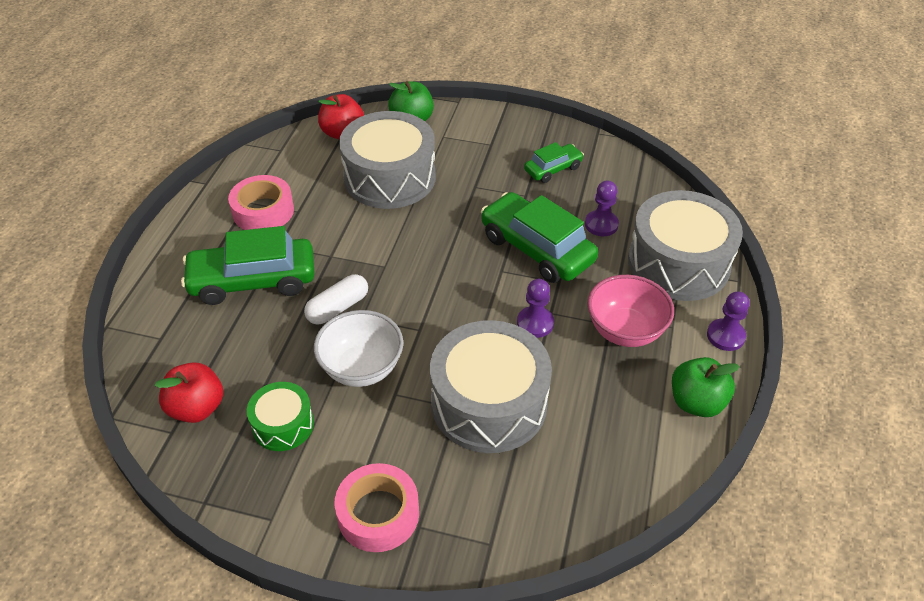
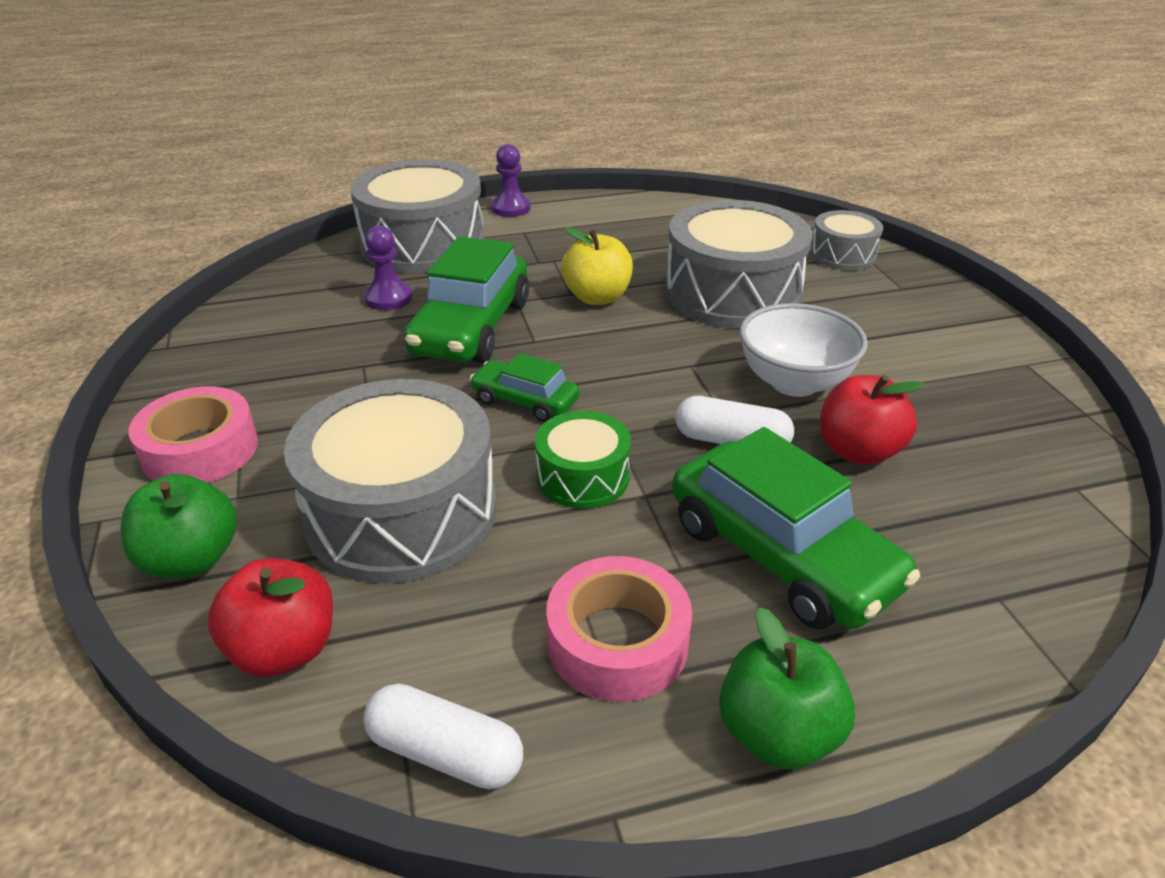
camera: 120 degrees left, 10 degrees down
red apple [155,363,223,423] -> red apple moved to [820,375,925,465]
green drum [247,382,314,451] -> green drum moved to [535,411,631,509]
pink tape [334,463,419,552] -> pink tape moved to [129,386,258,483]
purple pawn [517,279,554,338] -> yellow apple [561,227,633,305]
green car [524,142,584,183] -> green car moved to [470,353,579,422]
pink bowl [587,275,674,347] -> none
green apple [672,357,740,417] -> green apple moved to [719,607,855,769]
none -> white capsule [364,684,523,789]
none -> grey drum [810,210,883,270]

